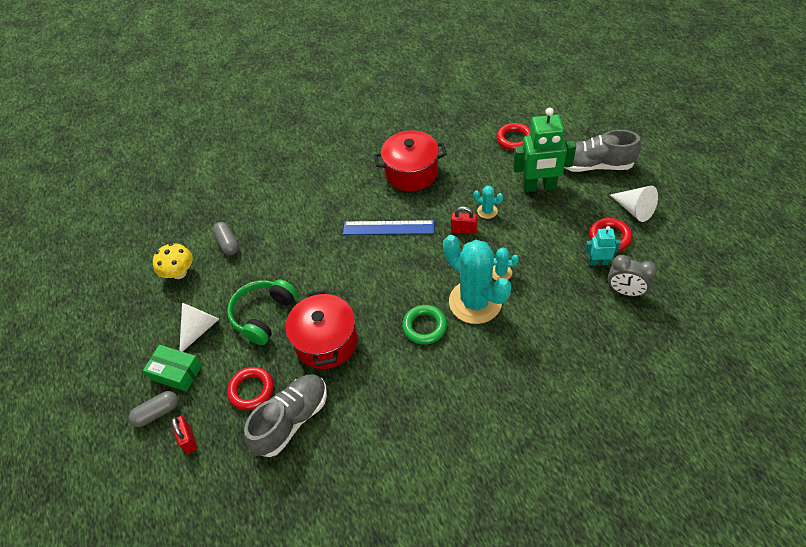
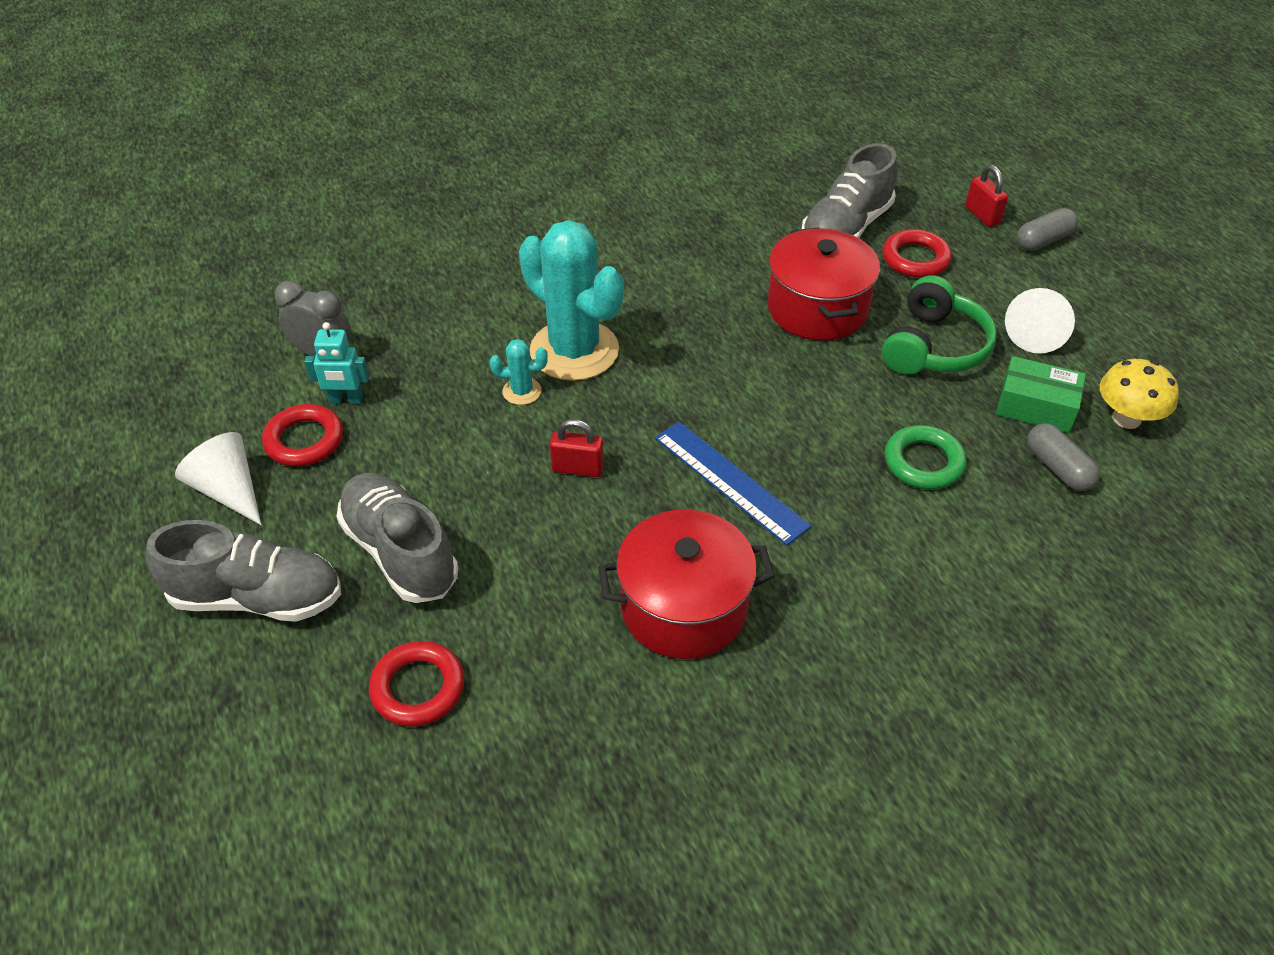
camera: 175 degrees right, 5 degrees down
green box [143,345,202,392] -> green box moved to [996,356,1086,433]
blue ruler [343,220,435,235] -> blue ruler turned 45 degrees clockwise [655,422,811,546]
green ring [402,305,447,345] -> green ring moved to [885,425,967,490]
turquoise cactus [474,186,503,219] -> none
green robot [513,107,576,192] -> grey shoe [336,473,458,603]

